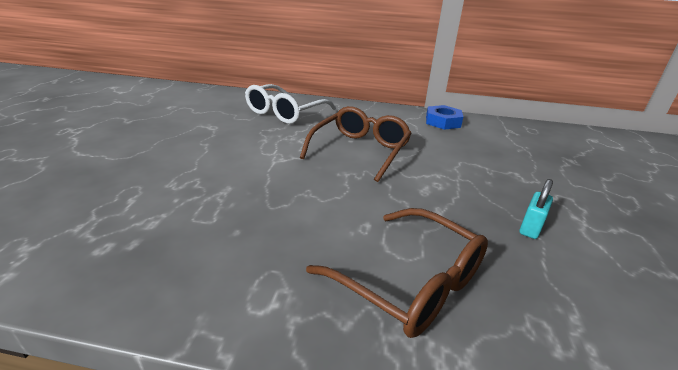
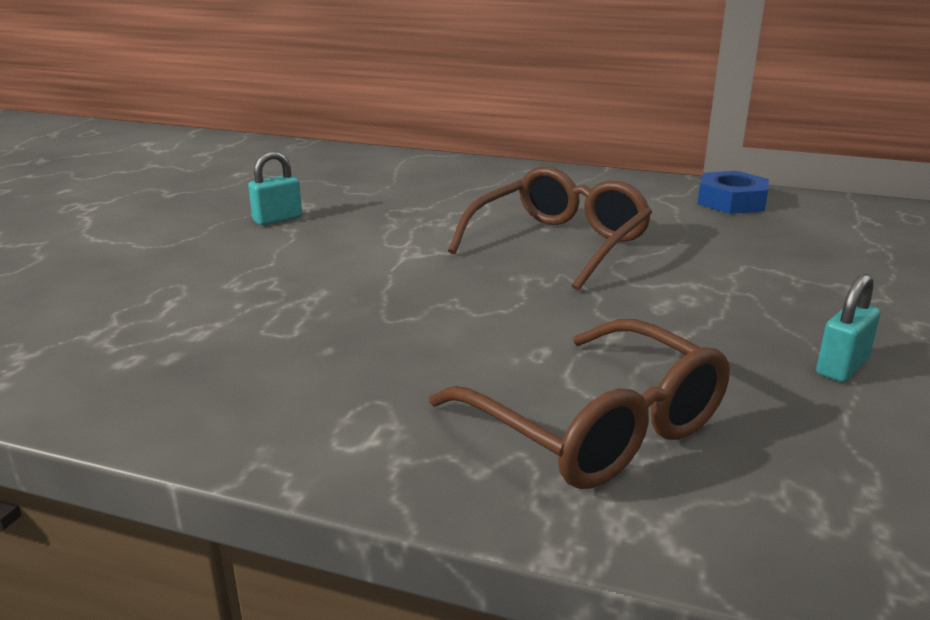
camera: 10 degrees right, 5 degrees down
white glasses [245,84,336,124] -> none
none -> turquoise padlock [248,151,302,225]

